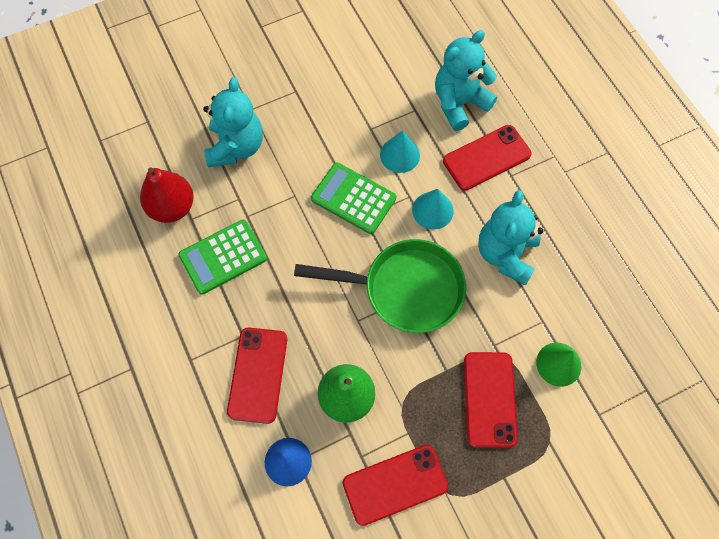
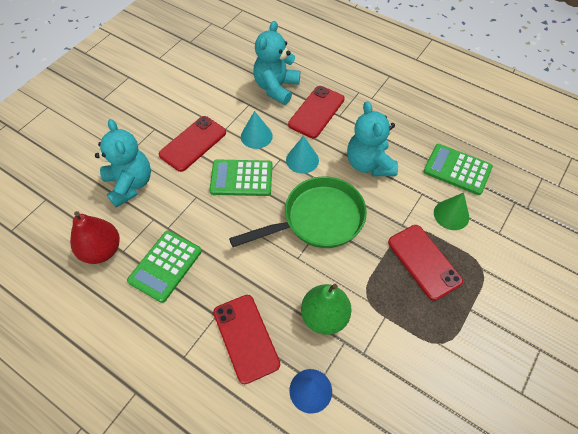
camera: 30 degrees left, 10 degrees down
red phone [343,445,449,526] -> red phone moved to [159,116,226,172]
none -> green calculator [423,144,493,195]

